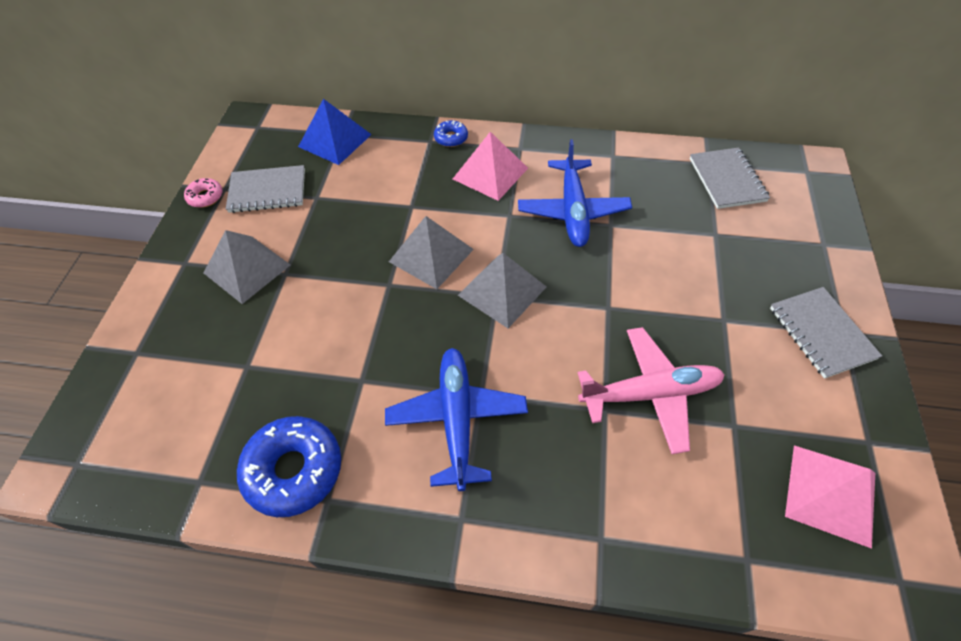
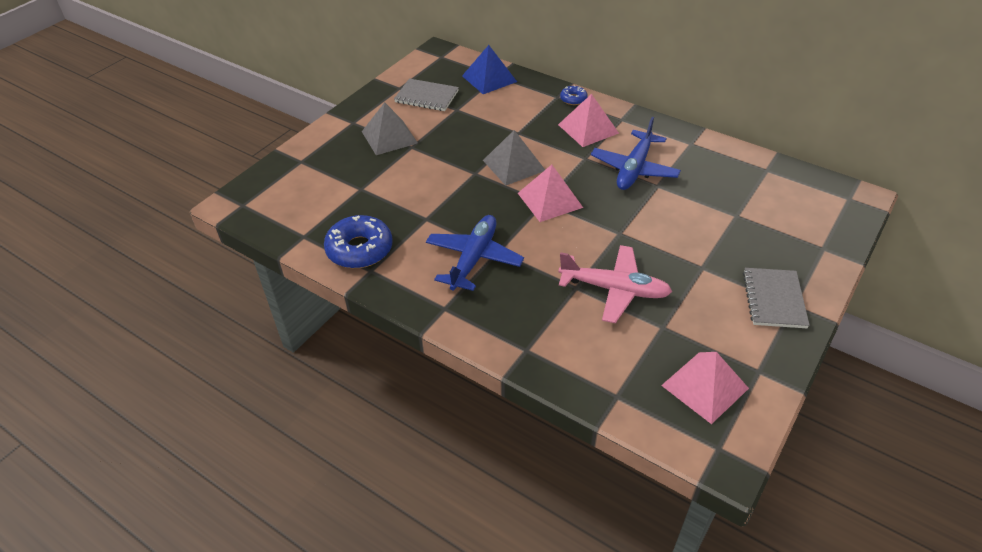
camera: 25 degrees right, 10 degrees down
pink donut [184,178,223,208] -> none
grey pyramid [458,253,546,328] -> pink pyramid [518,165,583,222]
grey notebook [690,147,770,209] -> none

